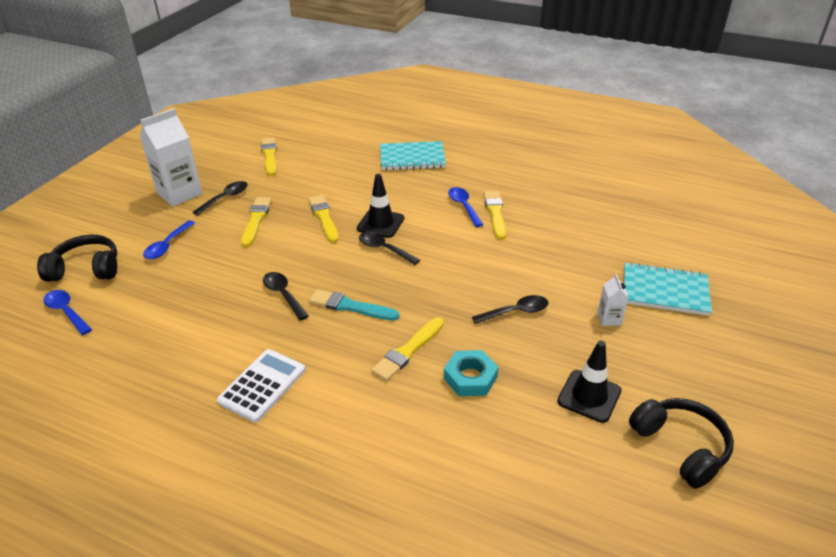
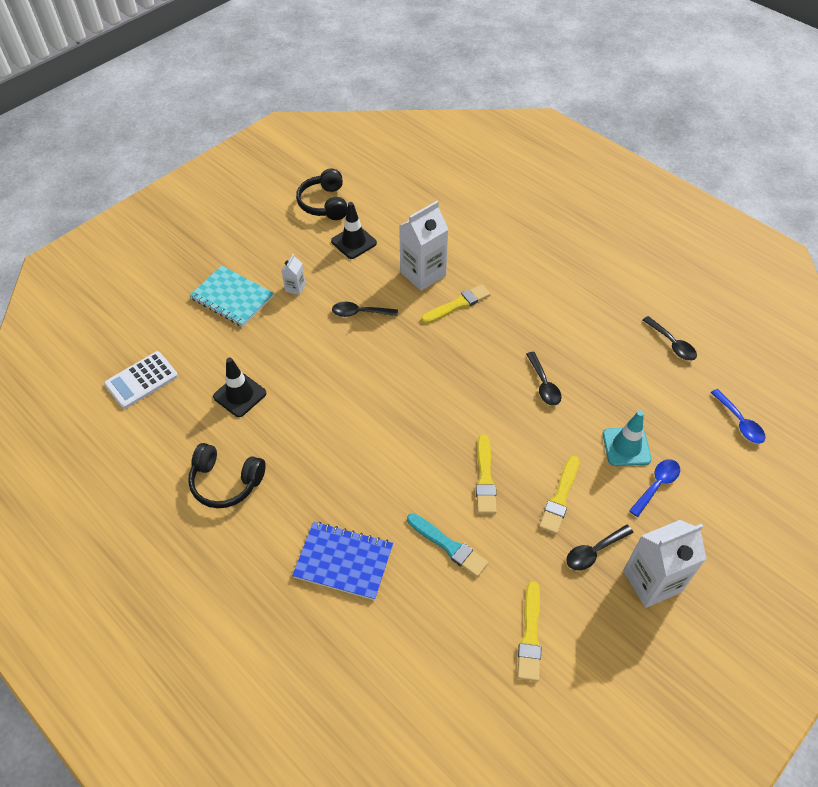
camera: 160 degrees left, 15 degrees up
black headphones [37,235,117,282] -> black headphones moved to [188,443,266,508]
white calculator [217,349,306,423] -> white calculator moved to [104,351,178,409]
turquoise brush [309,289,399,321] -> turquoise brush moved to [407,513,488,577]
black traffic cone [357,174,404,238] -> black traffic cone moved to [213,357,267,417]
black spoon [359,232,420,265] -> black spoon moved to [643,316,697,361]
turquoise notebook [380,141,446,170] -> blue notebook [292,522,393,600]
turquoise nut [444,350,498,396] -> white carton [399,201,449,291]
blue spoon [448,187,483,227] -> none
yellow brush [483,191,506,240] -> none
none -> turquoise traffic cone [603,411,652,466]

